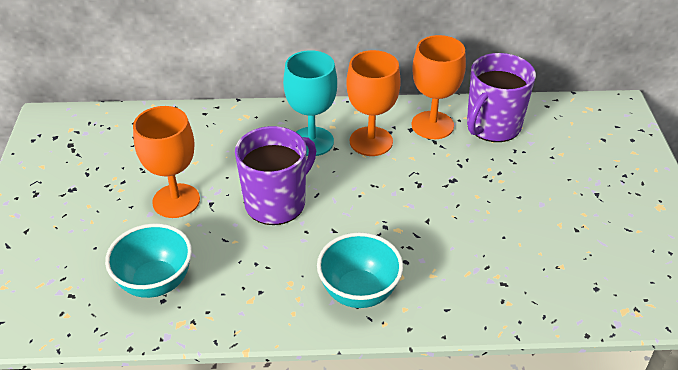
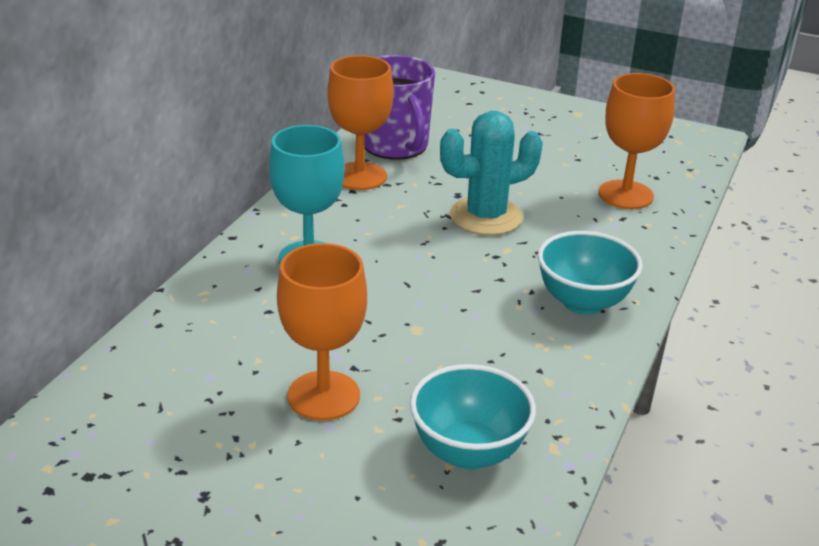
camera: 65 degrees left, 10 degrees down
purple mug [235,126,316,225] -> none
orange goblet [346,50,401,156] -> orange goblet moved to [598,73,675,209]
none -> turquoise cactus [440,111,543,235]

